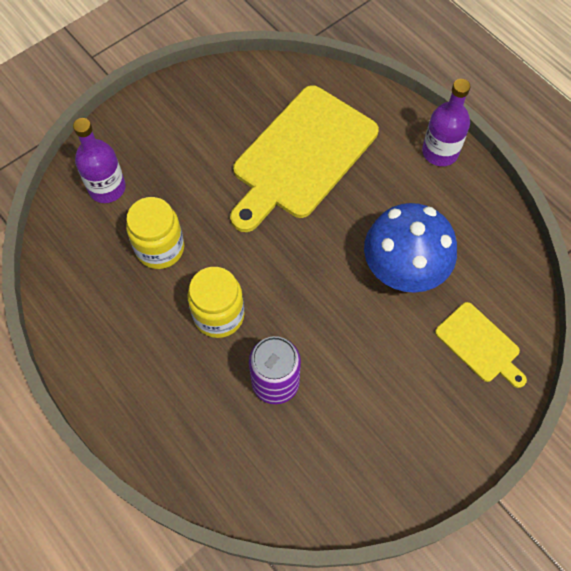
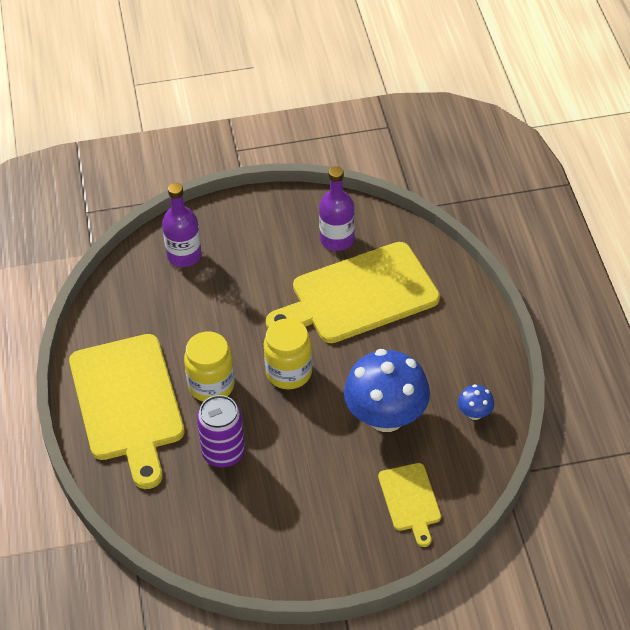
camera: 30 degrees right, 15 degrees down
yellow jar [126,197,184,269] -> yellow jar moved to [264,318,312,389]
purple bottle [422,79,470,166] -> purple bottle moved to [319,166,355,251]
none -> yellow cutting board [69,334,185,489]
none -> blue mushroom [458,384,494,420]

